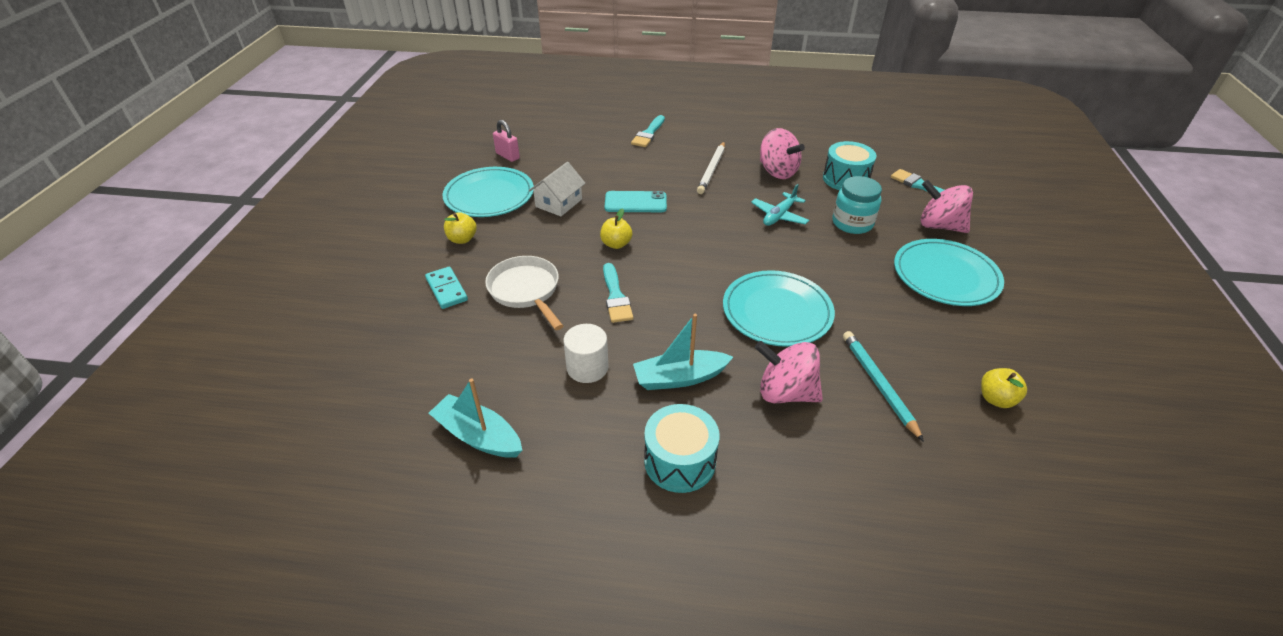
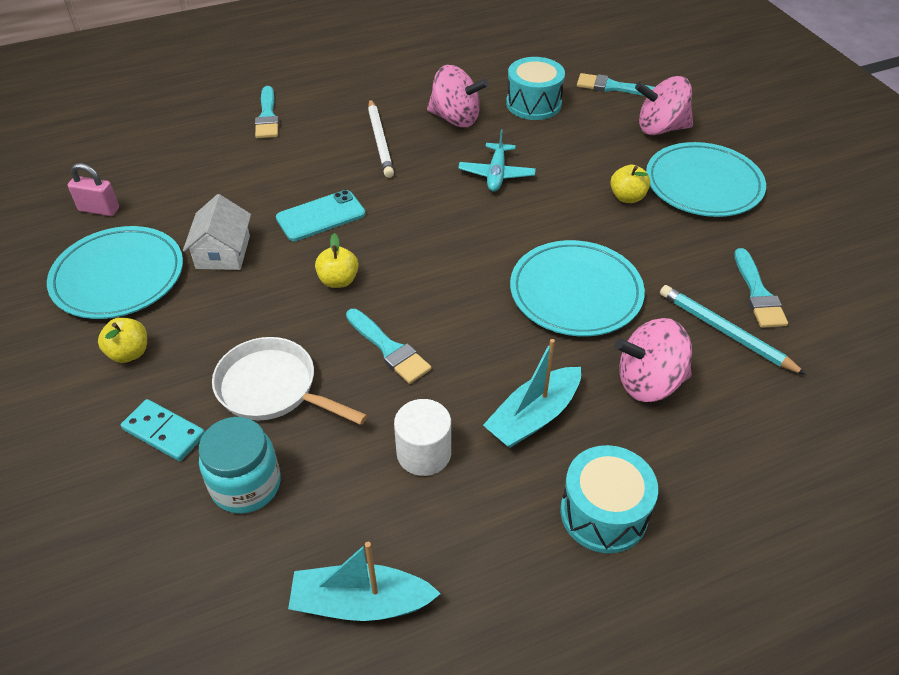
camera: 30 degrees left, 5 degrees up
turquoise jar [832,176,882,234] -> turquoise jar moved to [199,417,281,514]
yellow apple [981,368,1027,408] -> yellow apple moved to [610,165,650,203]
none -> turquoise brush [734,248,788,328]

